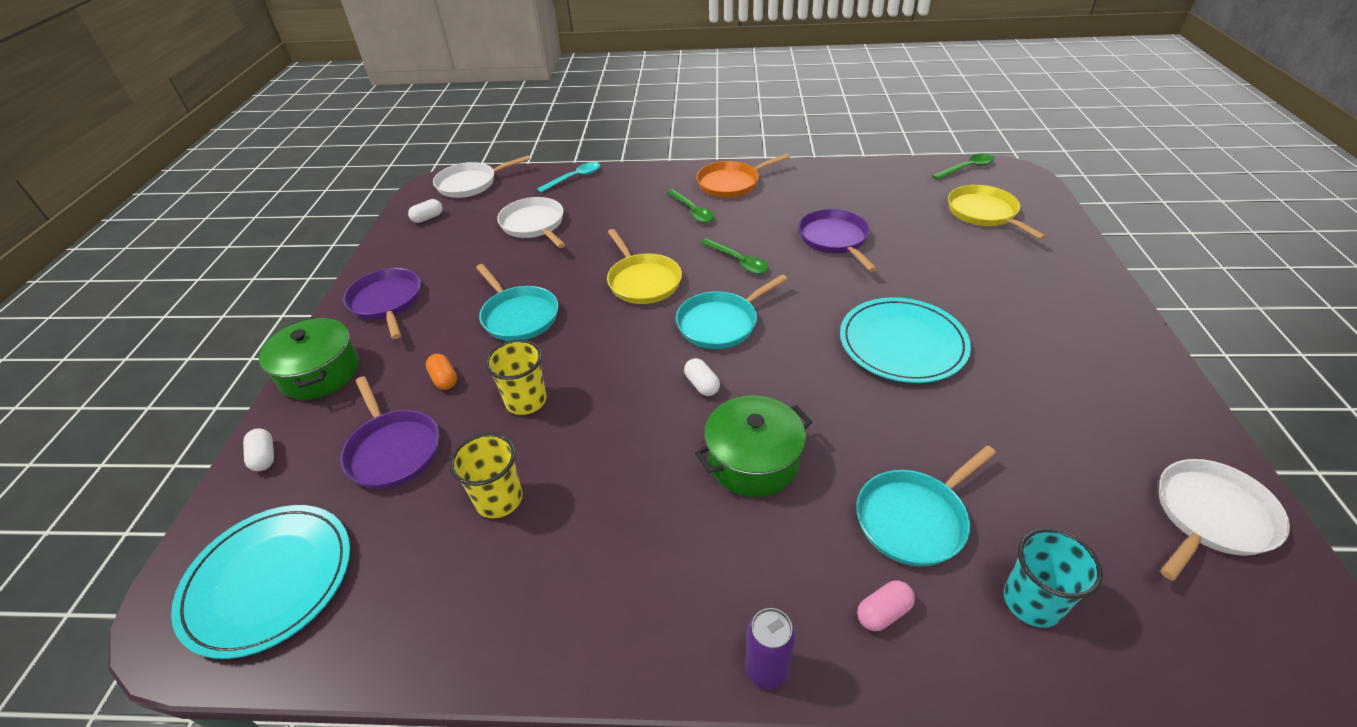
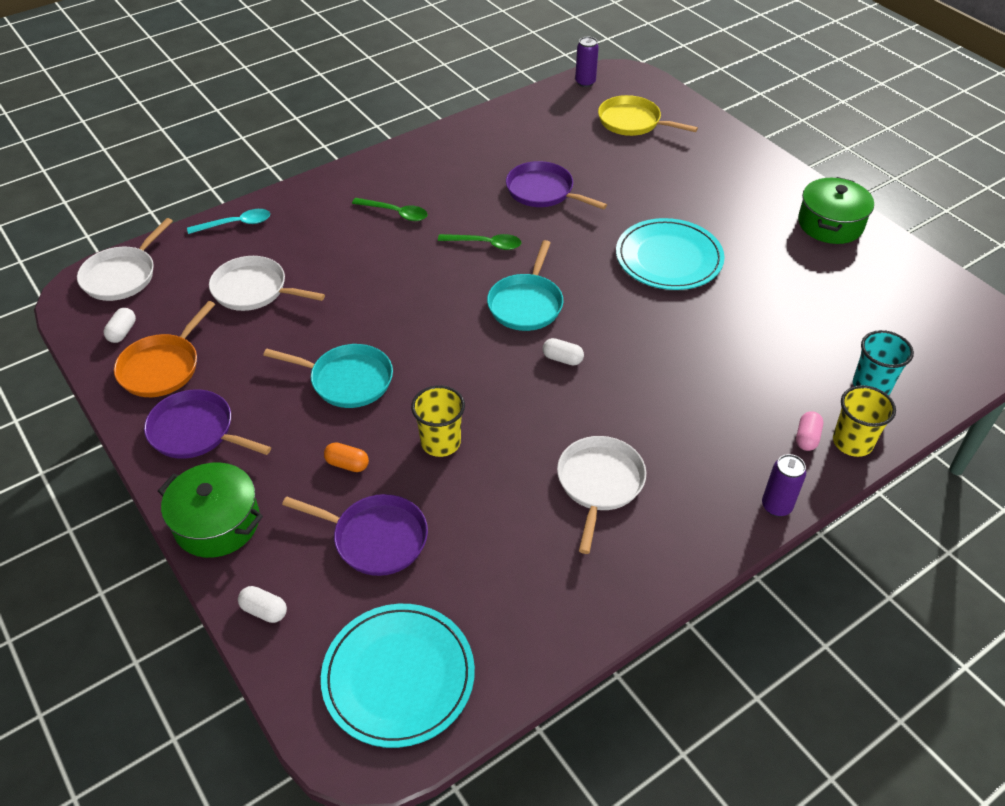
camera: 40 degrees left, 5 degrees up
yellow cup [450,433,523,518] -> yellow cup moved to [833,385,896,457]
turquoise spoon [537,162,600,193] -> turquoise spoon turned 60 degrees clockwise [187,209,270,234]
yellow pan [607,229,682,304] -> none
green pot [695,395,812,497] -> green pot moved to [798,177,874,244]
orange pan [696,153,790,198] -> orange pan moved to [114,301,215,397]
turquoise pan [856,445,996,566] -> none
green spoon [932,153,994,180] -> purple can [575,37,599,87]
white pan [1159,459,1290,581] -> white pan moved to [557,436,646,554]

